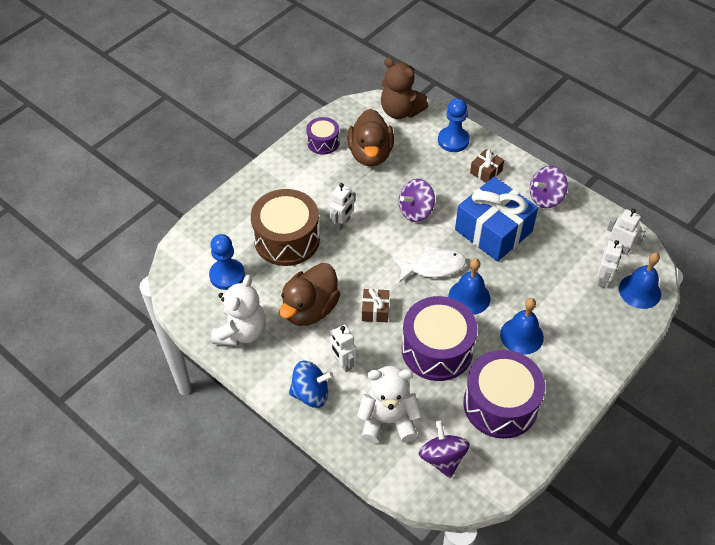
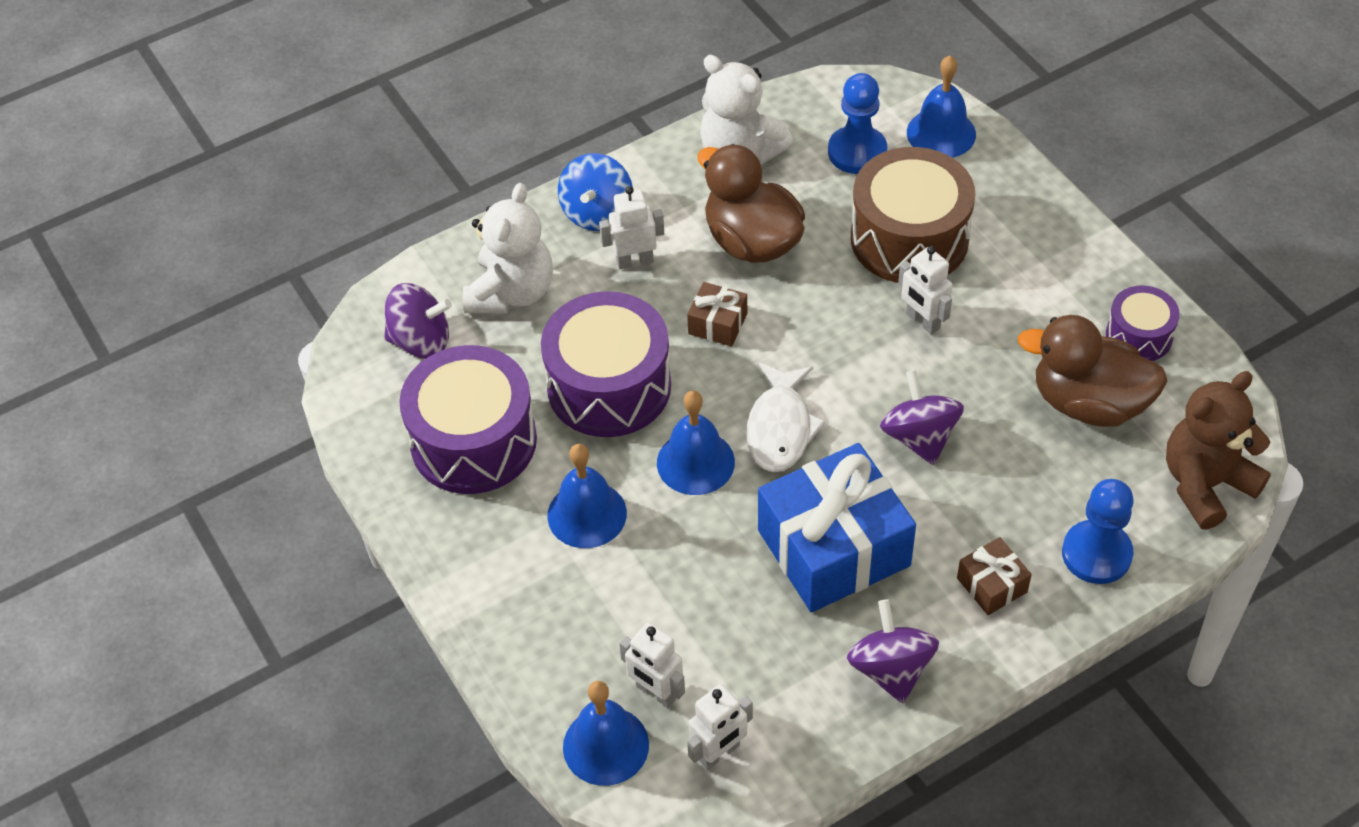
camera: 110 degrees right, 0 degrees up
none -> blue bell [907,56,976,158]

